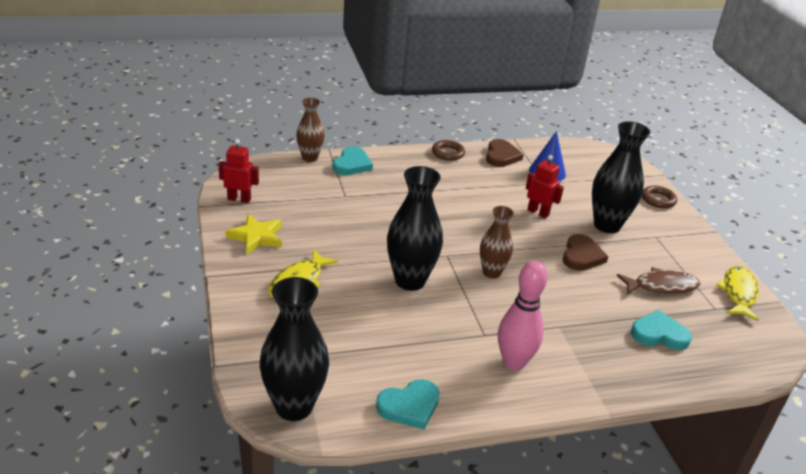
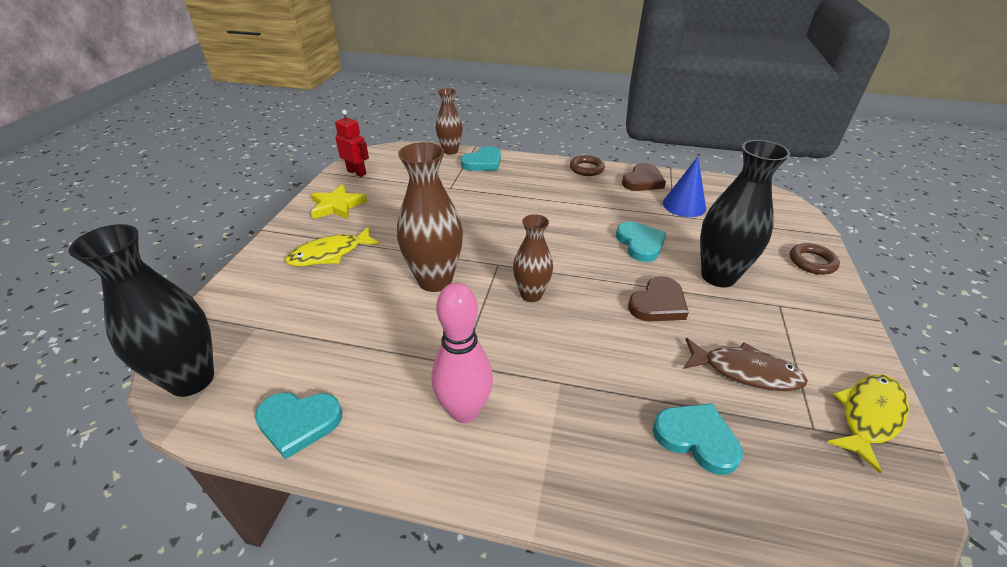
camera: 30 degrees right, 5 degrees up
black vase [387,166,443,291] -> brown vase [397,142,463,292]
red robot [526,155,564,218] -> turquoise heart [616,222,666,262]

